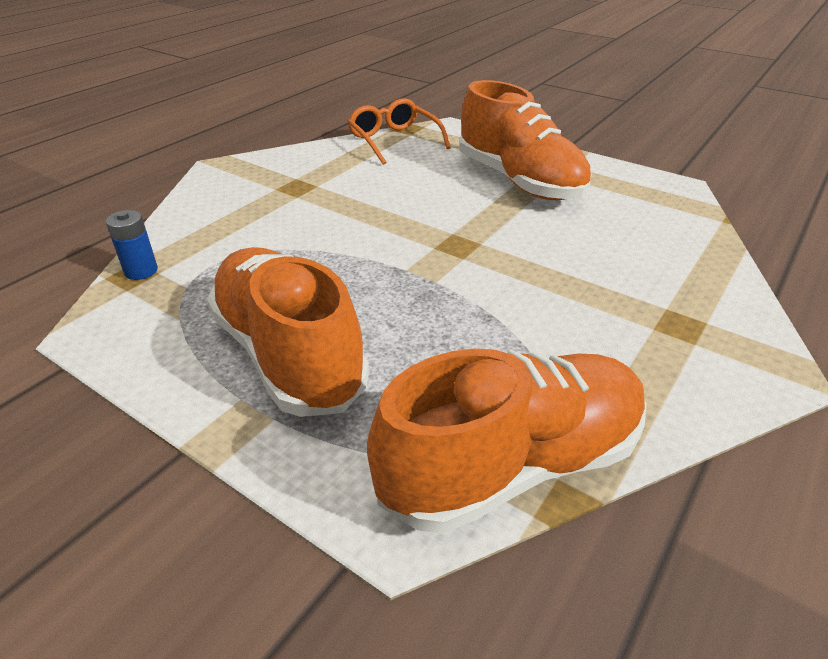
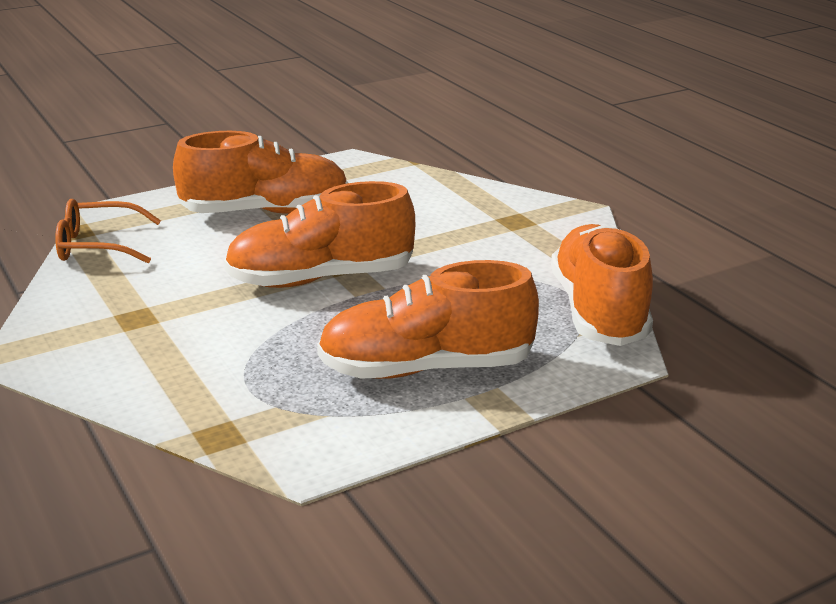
camera: 65 degrees left, 10 degrees down
blue battery [106,210,158,280] -> none
none -> orange shoe [224,181,415,288]

